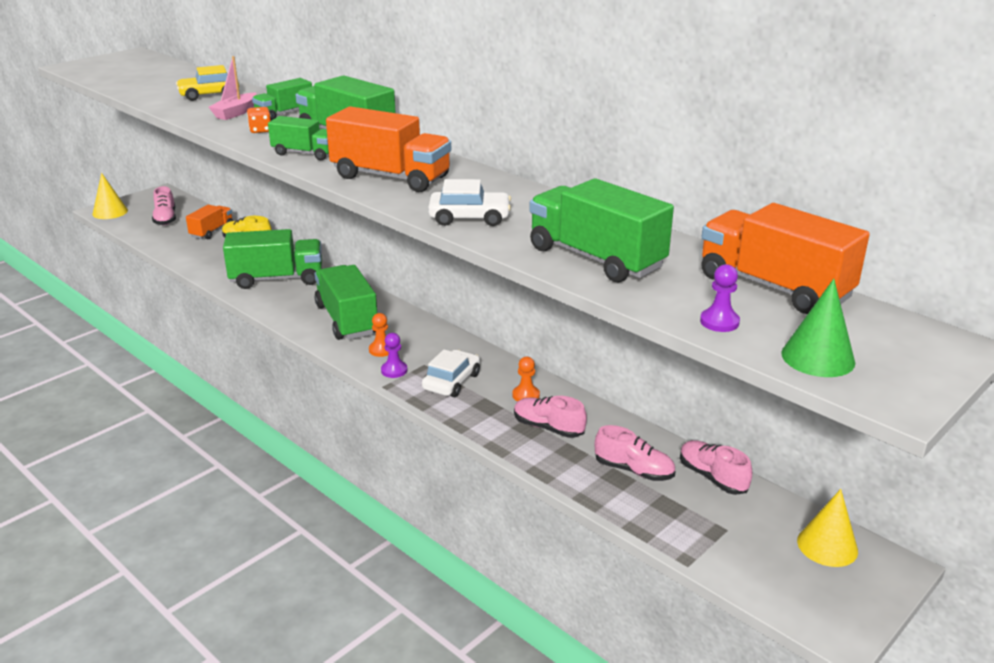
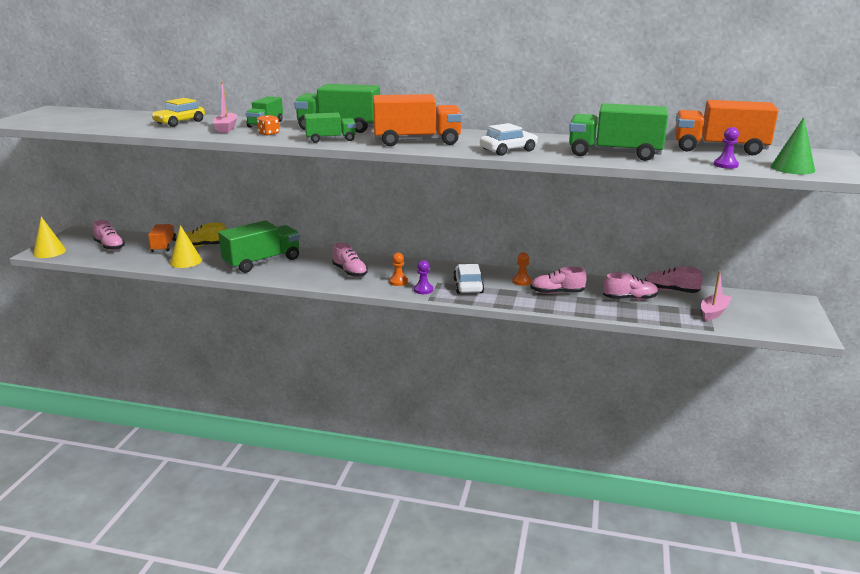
camera: 30 degrees left, 5 degrees down
green truck [314,265,377,340] -> pink shoe [332,243,368,277]
yellow cone [797,489,858,567] -> yellow cone moved to [170,225,202,268]
none -> pink boat [701,271,732,321]

